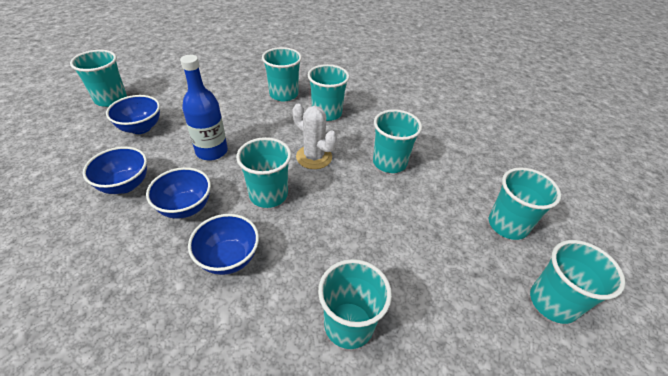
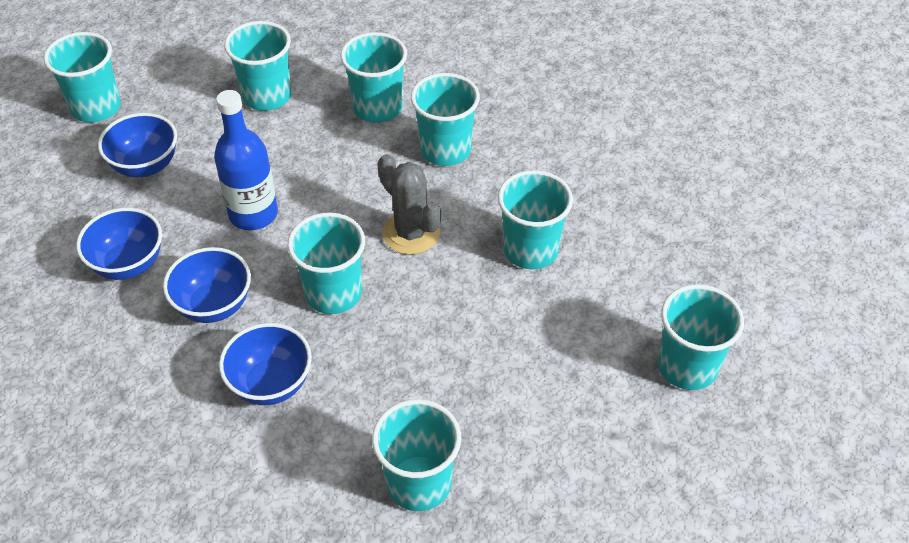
camera: 10 degrees right, 5 degrees up
white cactus [293,104,337,169] -> grey cactus [377,154,441,255]
turquoise cup [530,240,625,324] -> turquoise cup moved to [224,21,291,111]

